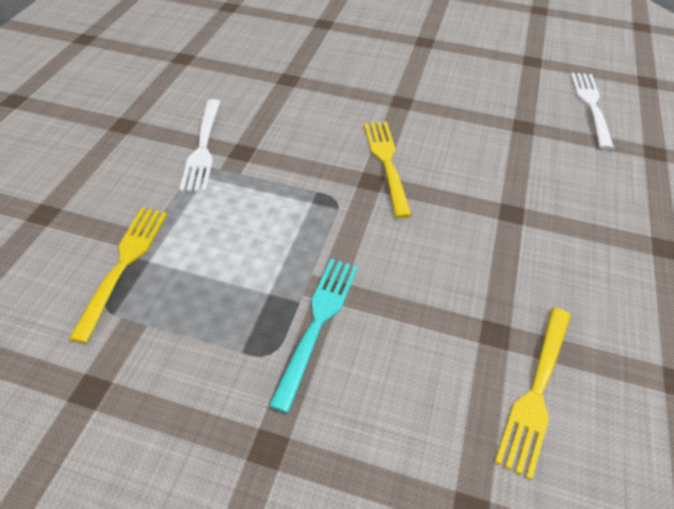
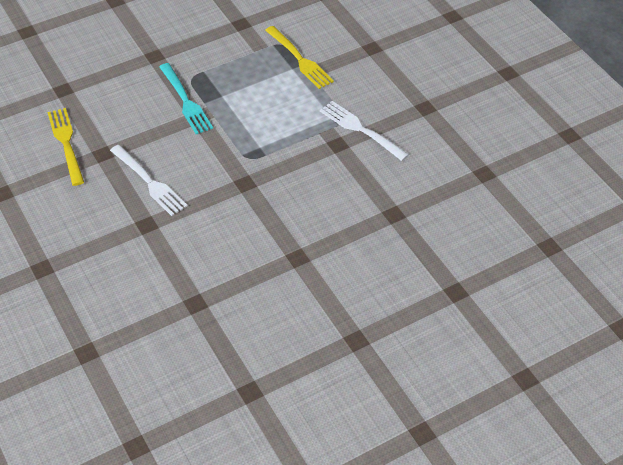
camera: 135 degrees right, 0 degrees up
yellow fork [364,122,412,218] -> none
white fork [571,73,614,150] -> white fork moved to [110,145,188,216]

